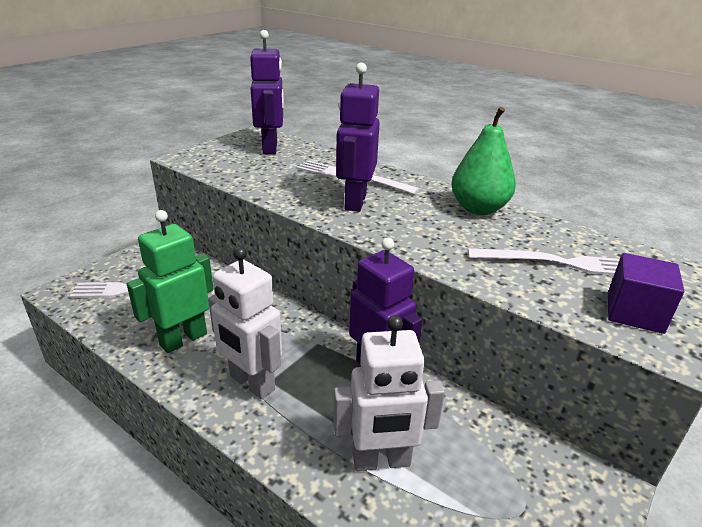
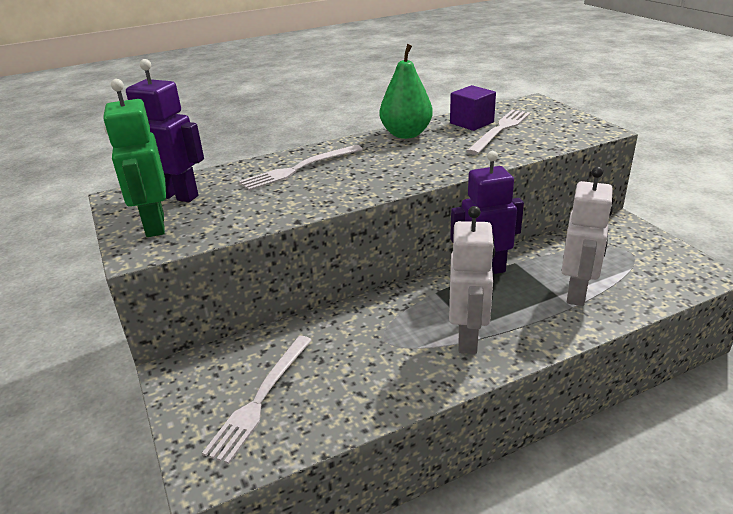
camera: 60 degrees left, 0 degrees up
green robot [127,210,214,353] -> green robot moved to [103,79,166,237]
white robot [208,247,282,399] -> white robot turned 60 degrees counterclockwise [449,206,495,354]
purple robot [336,62,380,212] -> none
purple cube [608,253,684,334] -> purple cube moved to [450,85,496,131]

